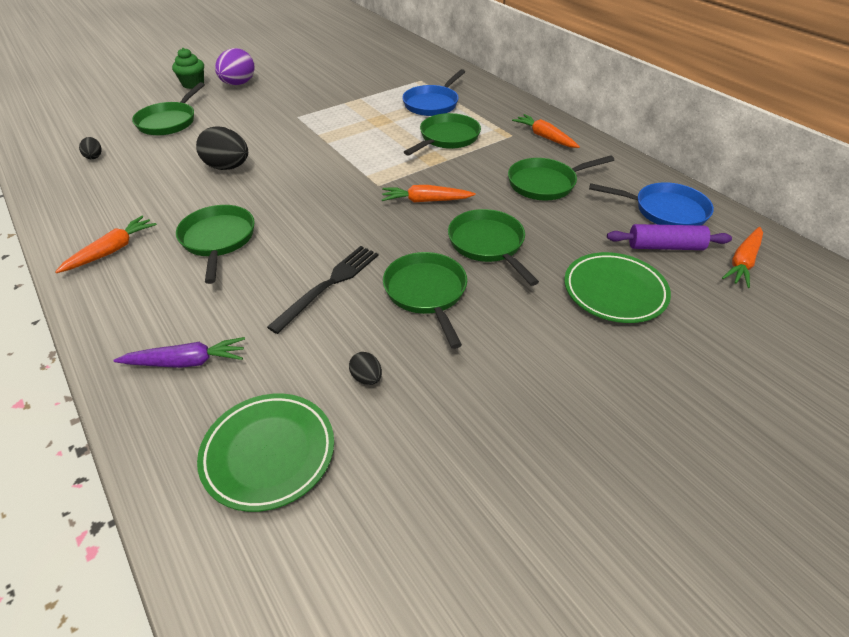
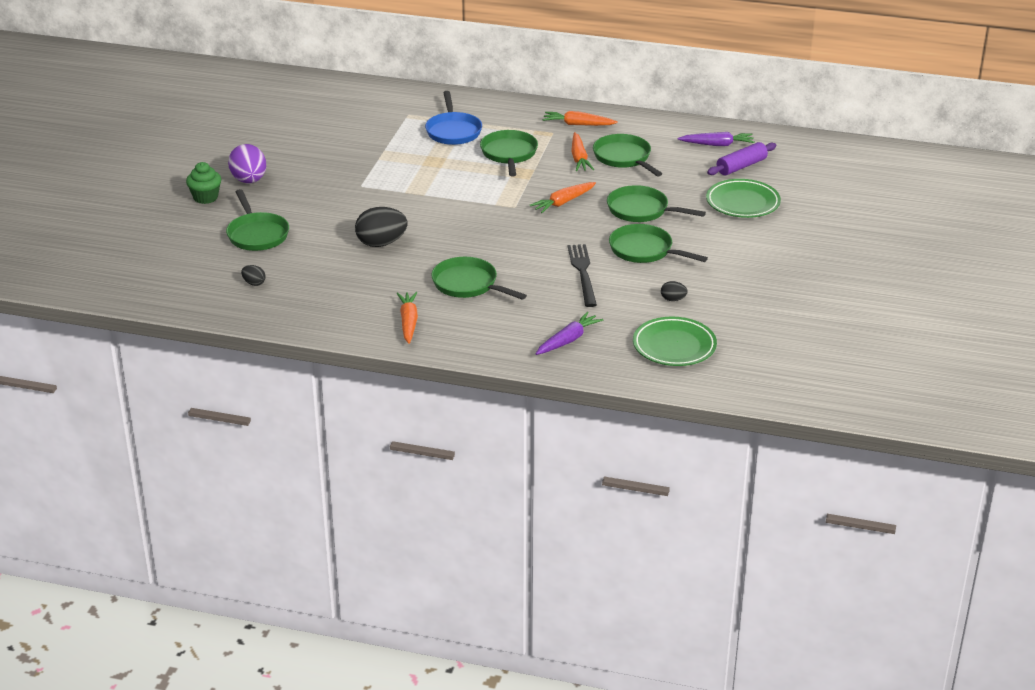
camera: 40 degrees left, 10 degrees down
green pan [508,155,614,201] -> green pan turned 120 degrees clockwise [593,134,662,176]
blue pan [589,182,714,226] -> purple carrot [678,132,755,146]
orange carrot [722,227,763,288] -> orange carrot moved to [571,132,594,171]

